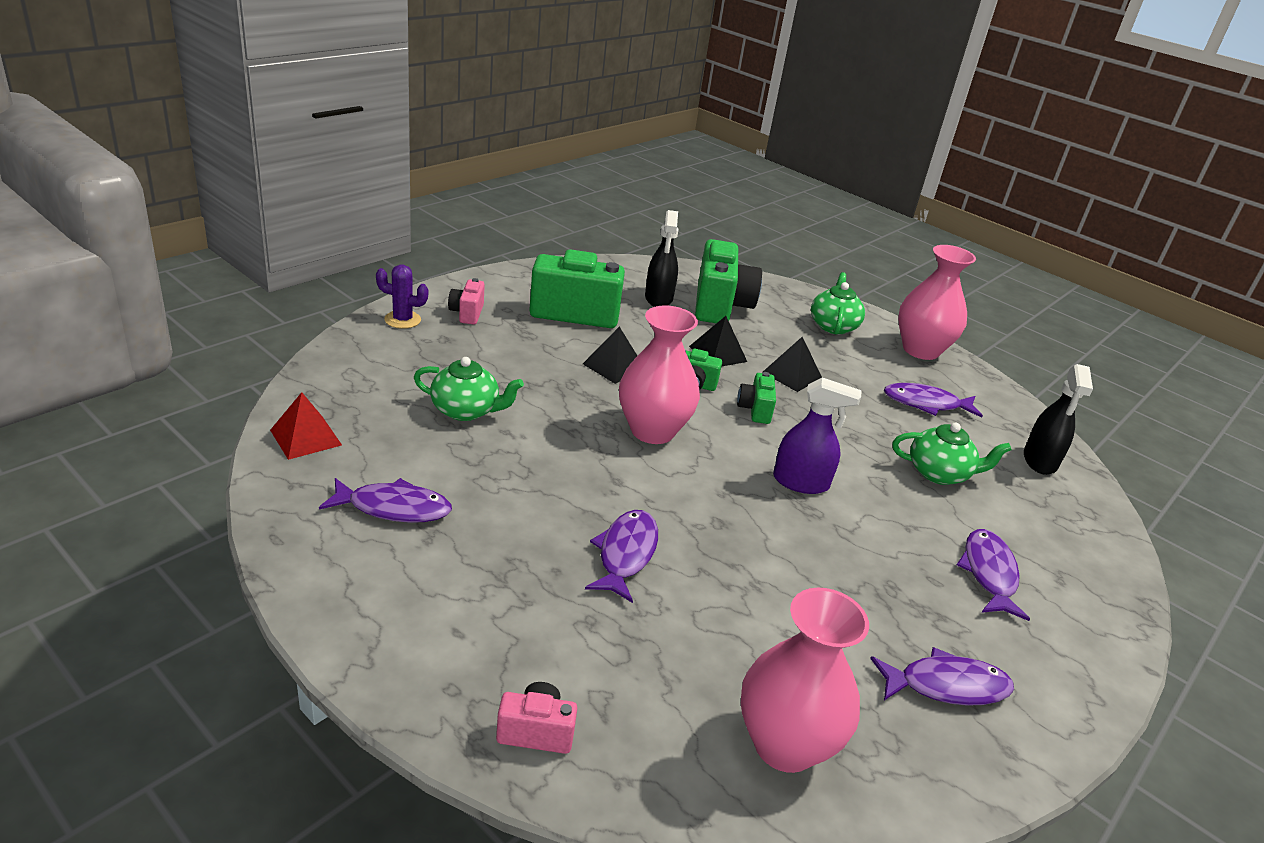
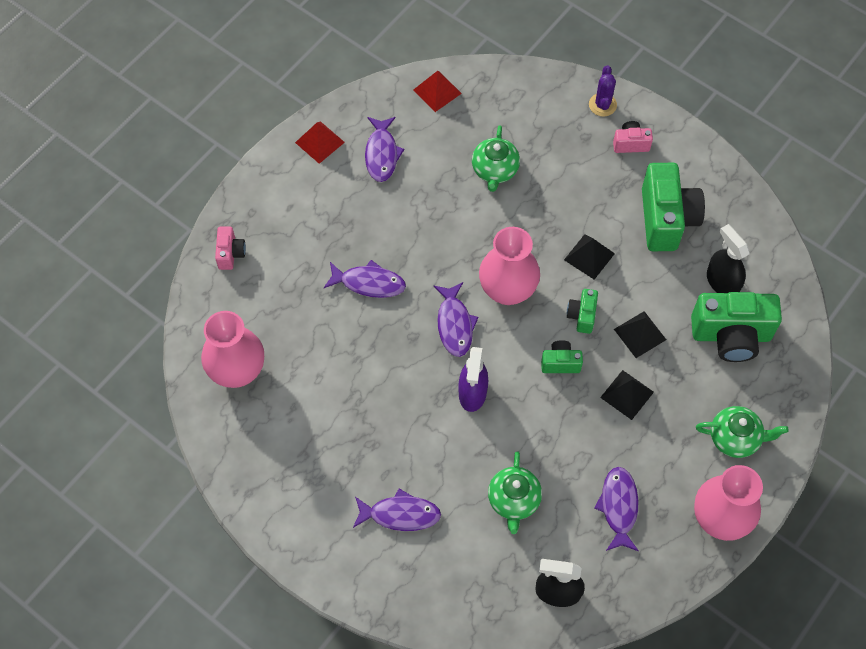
camera: 90 degrees right, 30 degrees up
black spray bottle [645,210,679,307] -> black spray bottle turned 60 degrees clockwise [707,224,750,293]
purple fish [870,647,1014,706] -> purple fish moved to [434,282,478,357]
none -> red pyramid [295,121,345,164]

